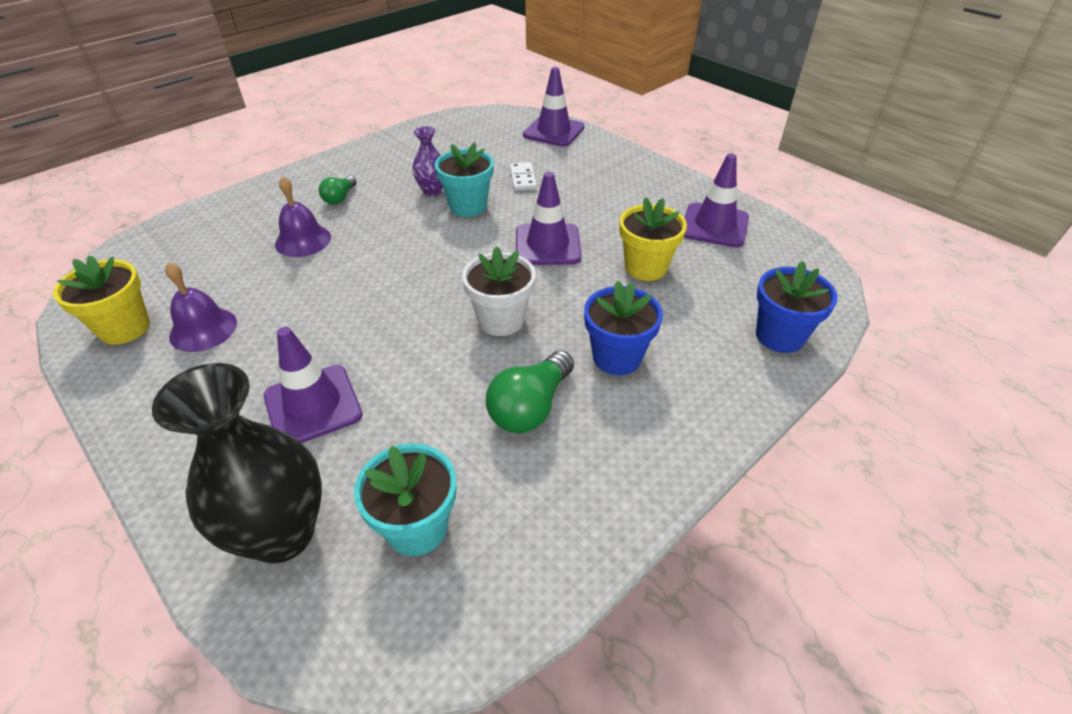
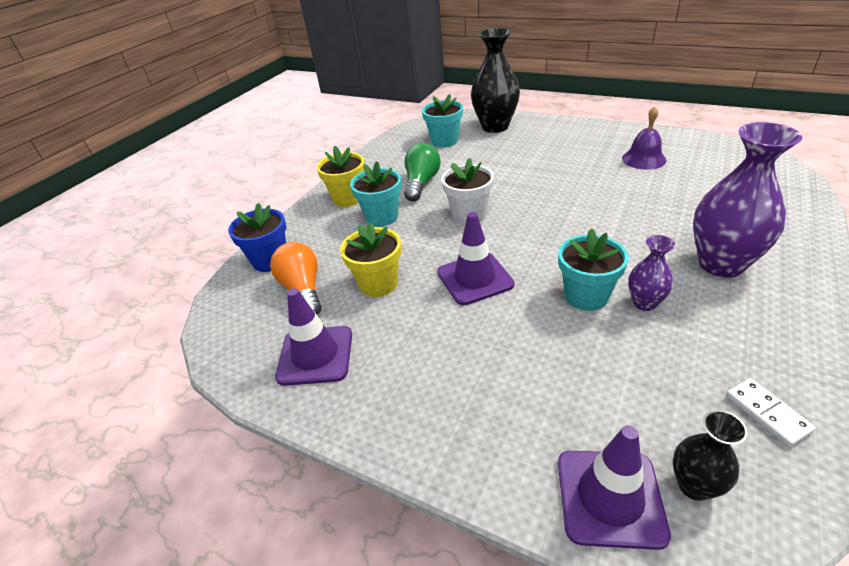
camera: 165 degrees right, 5 degrees down
yellow flower pot [53,255,150,345] -> yellow flower pot moved to [317,146,364,207]
purple traffic cone [264,327,362,443] -> none
purple bell [275,176,331,257] -> none
green light bulb [319,176,357,205] -> purple vase [693,122,802,278]
white domino [510,162,537,191] -> white domino moved to [726,378,816,447]
blue flower pot [584,281,663,375] -> turquoise flower pot [350,161,401,227]
none -> orange light bulb [270,242,321,315]
none -> black vase [673,410,748,501]

